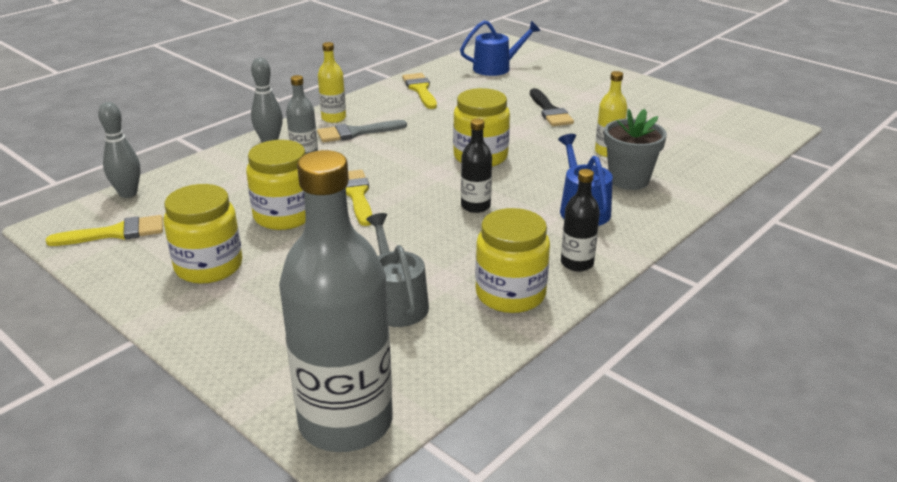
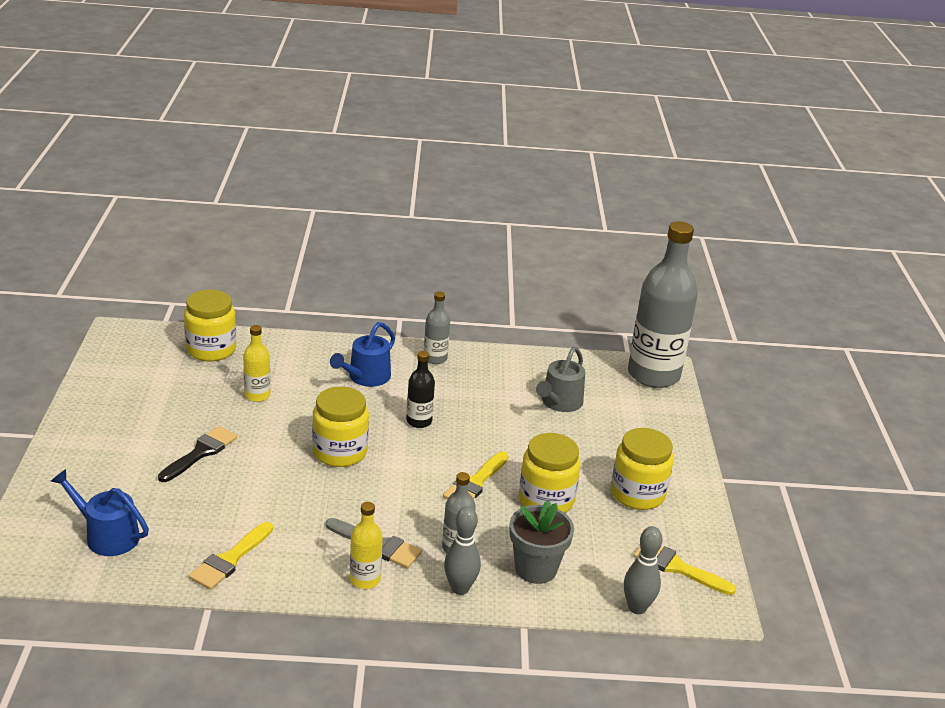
camera: 135 degrees left, 0 degrees up
yellow jar [475,208,550,313] -> yellow jar moved to [184,290,236,361]
black bottle [561,169,600,272] -> grey bottle [424,291,450,364]
grey flower pot [604,109,667,190] -> grey flower pot moved to [509,500,574,584]

